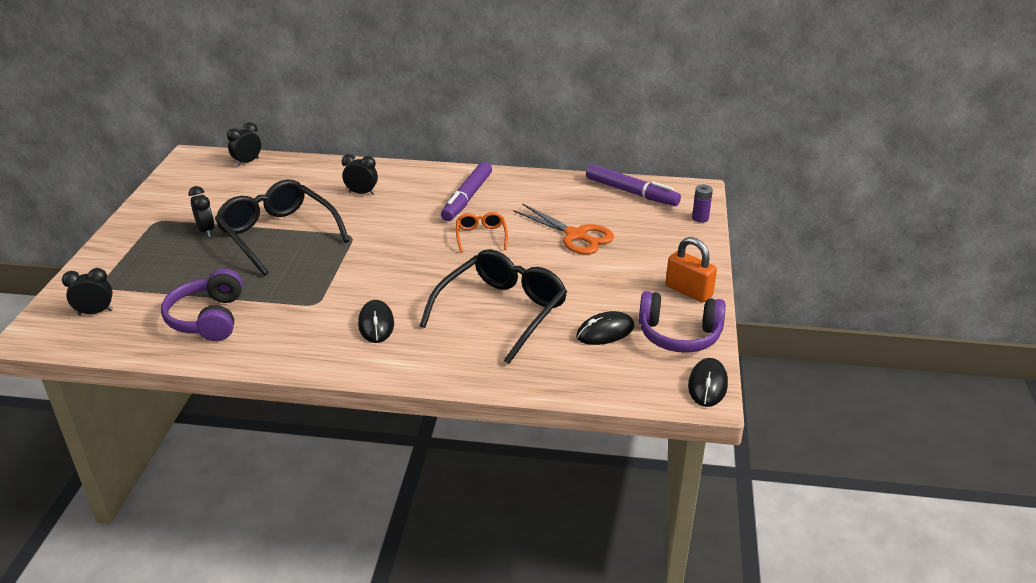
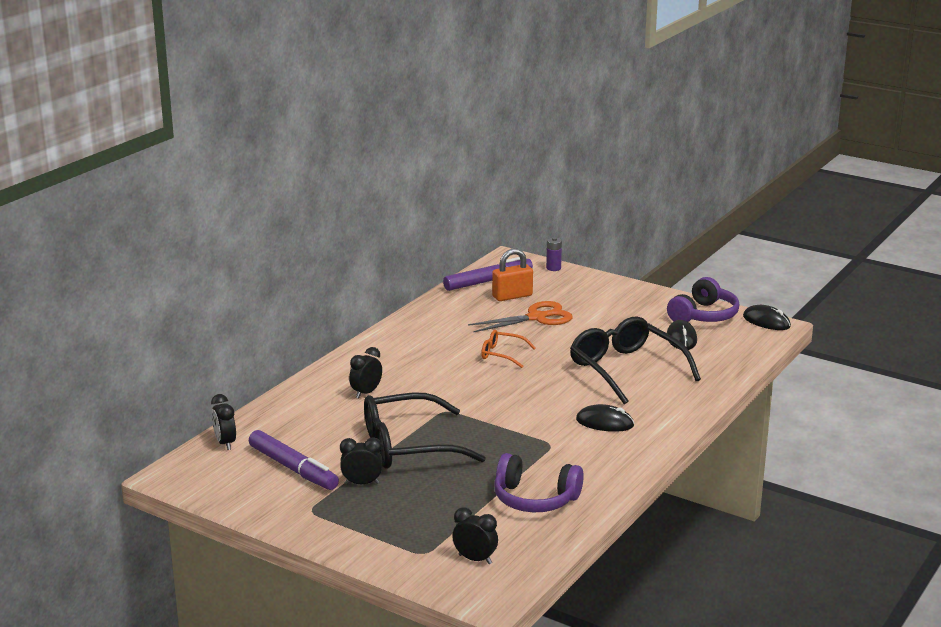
camera: 65 degrees left, 10 degrees down
black clock [62,268,113,315] -> black clock turned 105 degrees clockwise [452,507,498,564]
purple marker [441,162,492,221] -> purple marker moved to [249,430,339,490]
orange padlock [666,237,717,302] -> orange padlock moved to [492,248,533,301]

